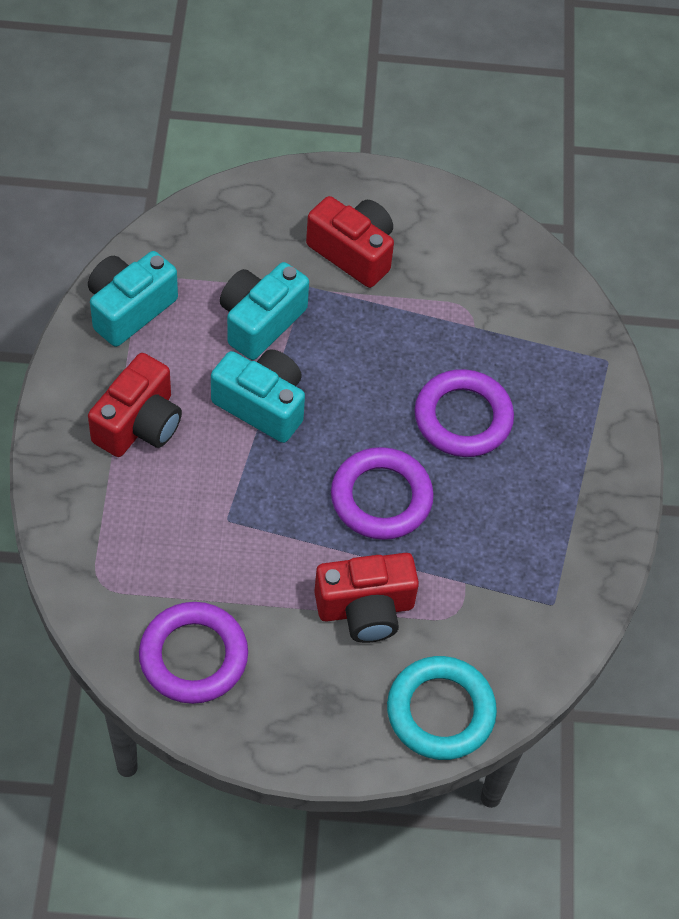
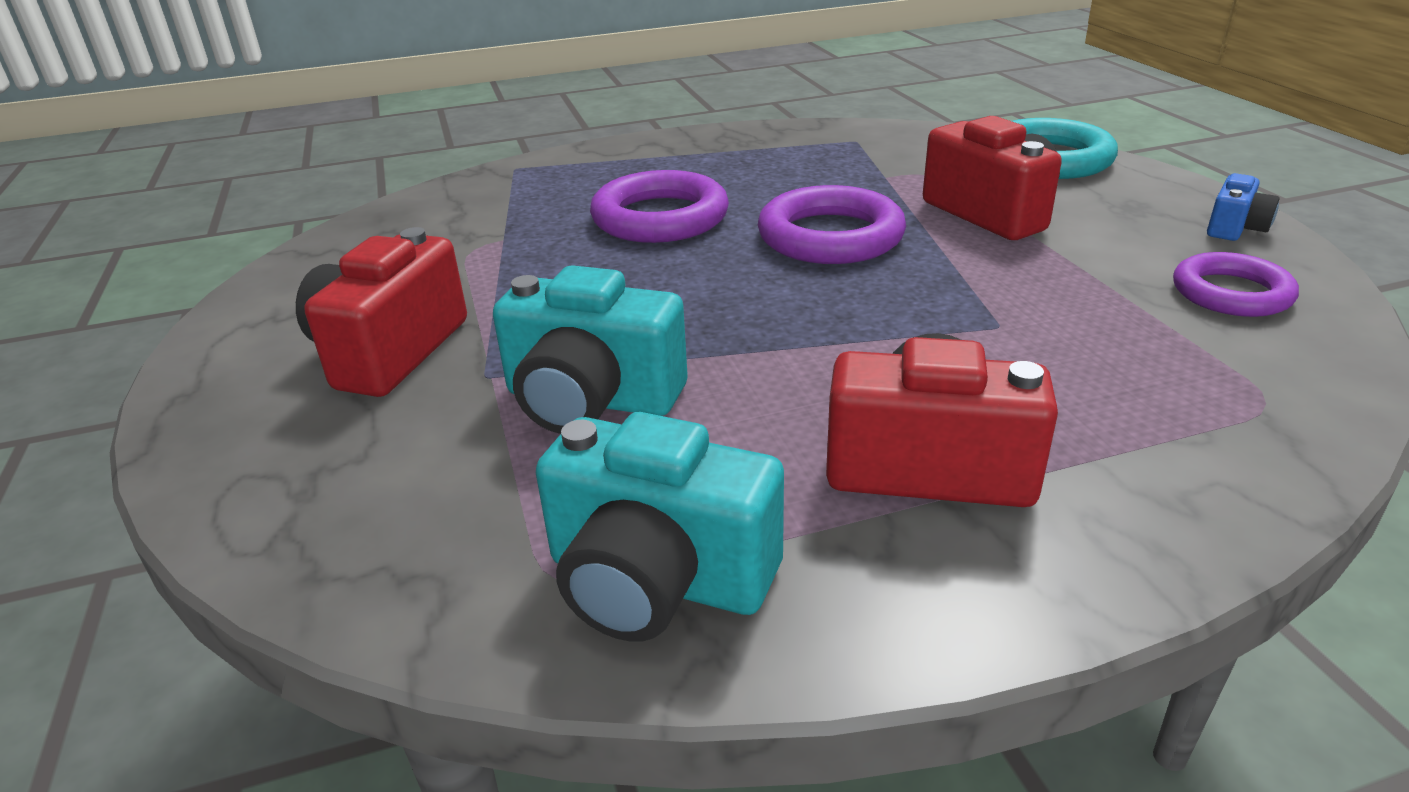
camera: 105 degrees left, 25 degrees down
purple ring [139,602,248,704] -> purple ring [1173,252,1299,317], size x0.66
turquoise camera [211,350,305,443] -> none
none -> blue camera [1207,173,1280,241]

